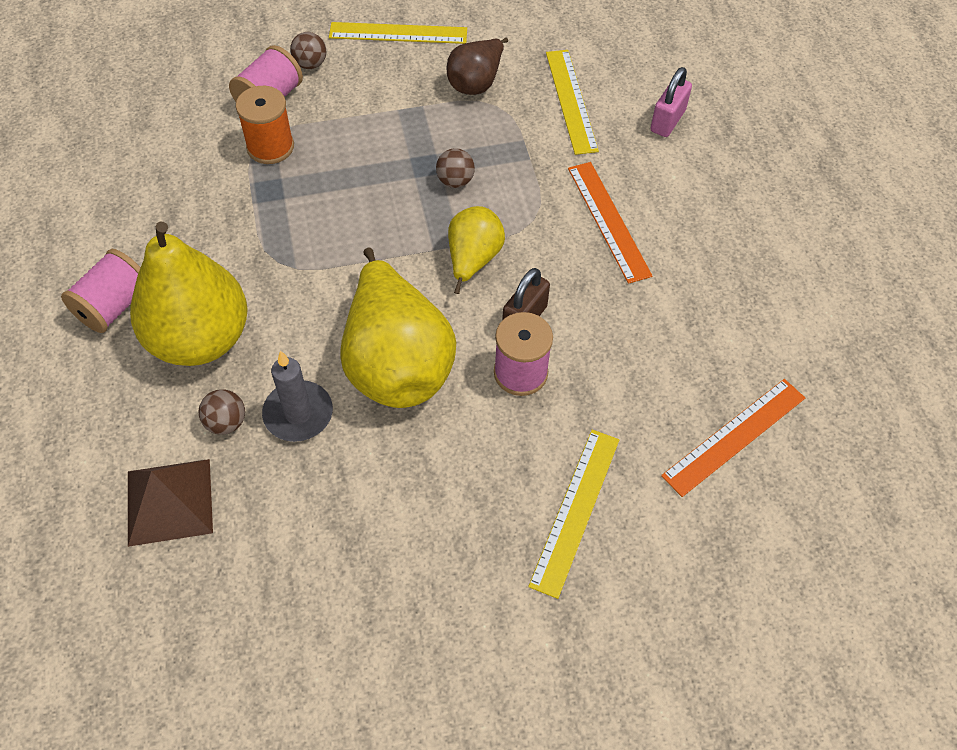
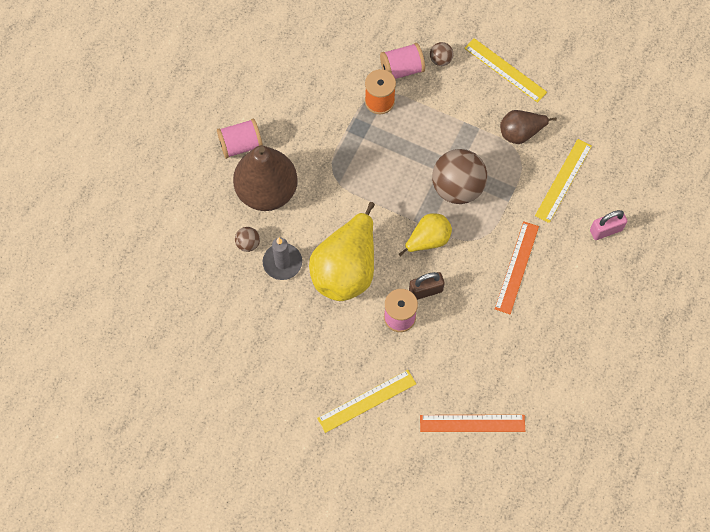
camera: 40 degrees right, 10 degrees up
brown pyramid [128,459,213,547] -> none
yellow pear [130,222,248,366] -> brown pear [233,146,298,211]
brown ball [436,148,475,188] -> brown ball [432,149,487,204], size x2.21

